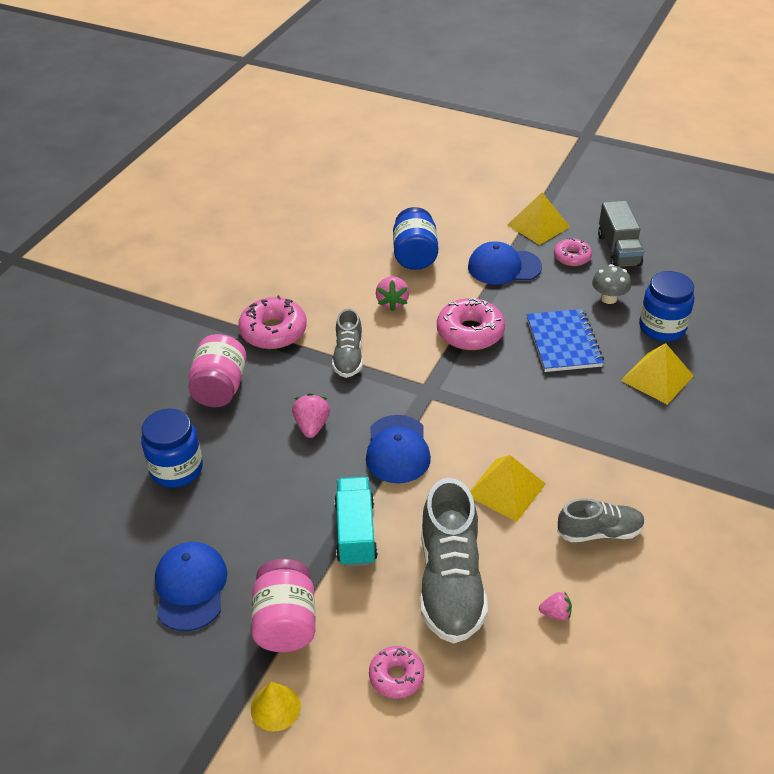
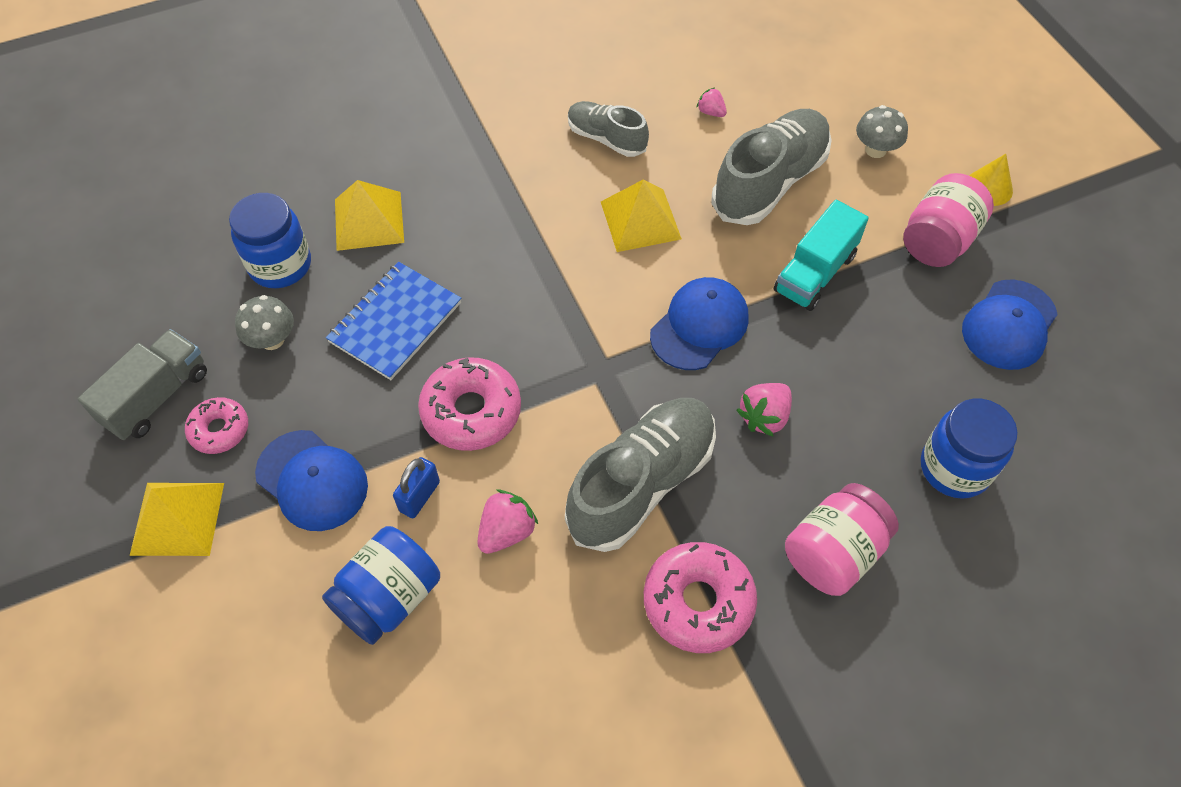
camera: 140 degrees left, 15 degrees up
grey shoe [332,308,363,378] -> grey shoe [565,398,716,552], size x1.73
pink donut [369,646,424,699] -> grey mushroom [856,105,908,158]
none -> blue padlock [393,457,440,518]

